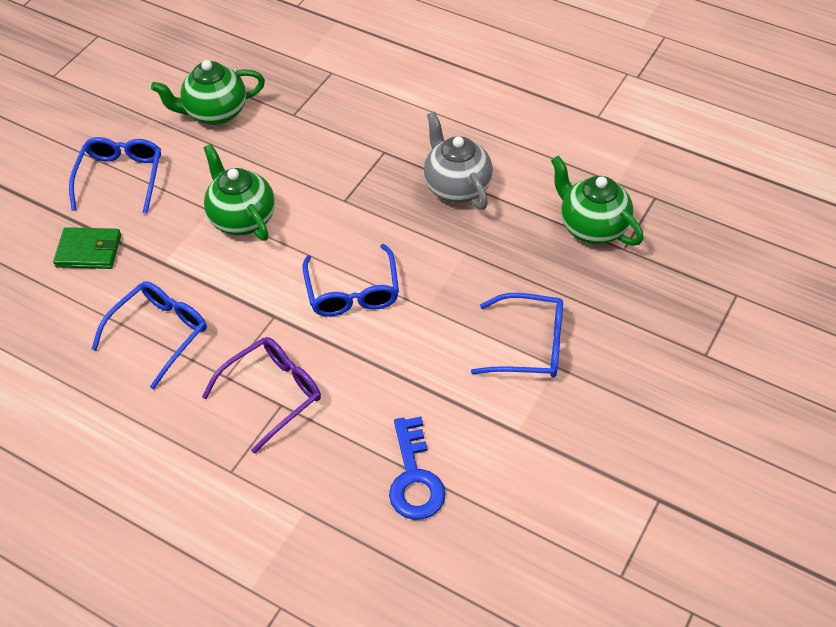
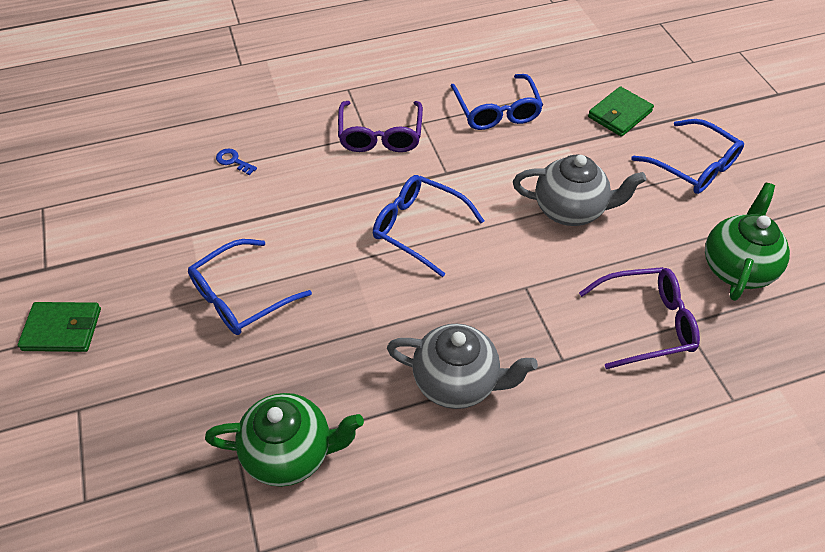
camera: 130 degrees right, 0 degrees up
green teapot [204,144,275,241] -> grey teapot [513,155,646,226]
blue key [389,417,446,520] -> blue key [216,148,257,175], size x0.49
none -> green wallet [18,302,101,352]
none -> purple glasses [579,267,700,369]

